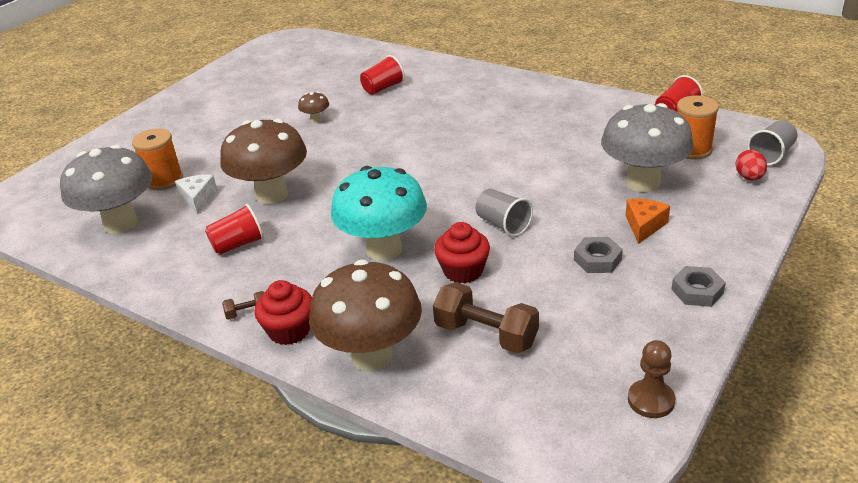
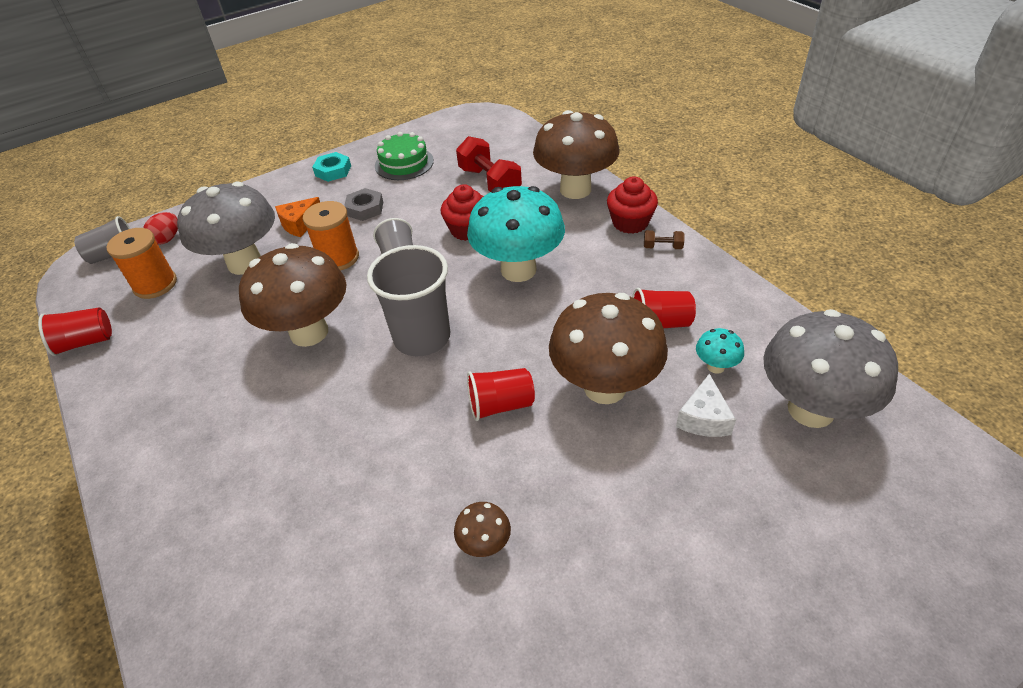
camera: 155 degrees left, 10 degrees up
orange spool [132,128,183,190] -> orange spool moved to [303,201,359,271]
red cup [360,55,405,95] -> red cup moved to [467,368,535,421]
brown dumbbell [433,282,539,353] -> red dumbbell [456,136,522,192]
brown pawn [628,340,676,418] -> none
grey nut [672,266,726,307] -> turquoise nut [312,152,351,182]
none -> brown mushroom [239,243,346,347]
none -> grey cup [367,245,450,356]
none -> green cake [375,132,434,180]
none -> turquoise mushroom [696,328,744,374]

